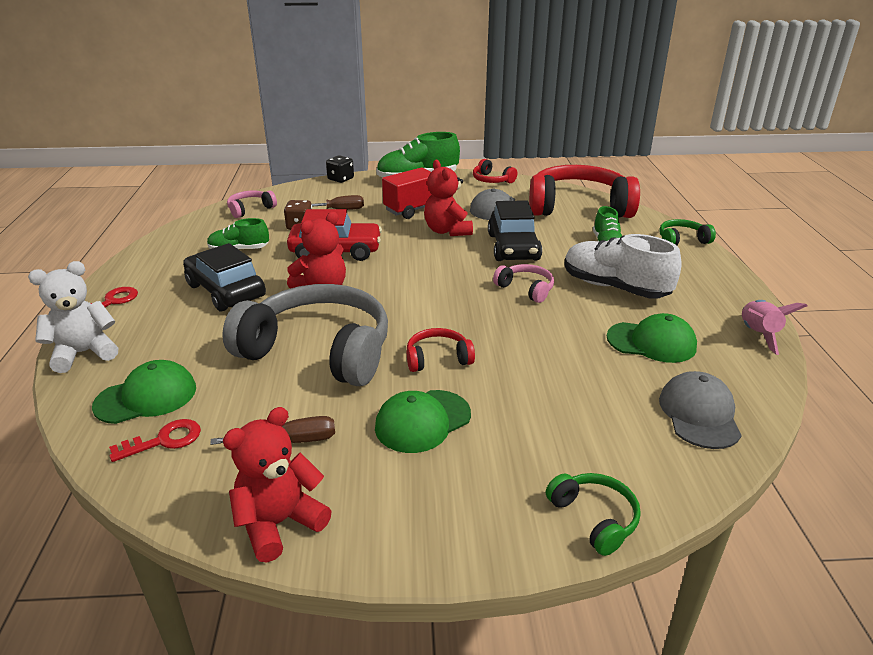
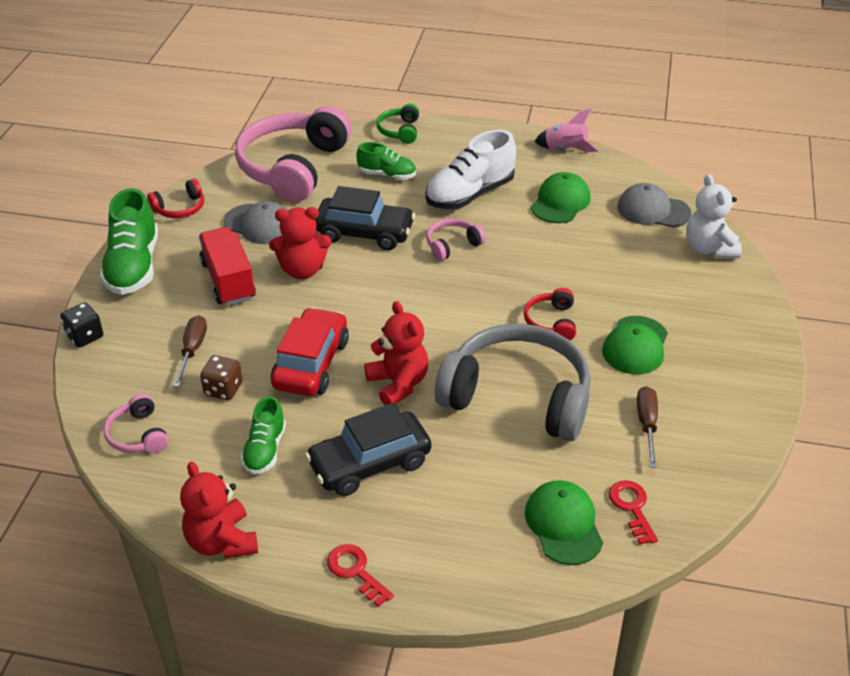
camera: 75 degrees left, 10 degrees up
white teddy bear [28,261,118,373] -> white teddy bear moved to [686,174,742,258]
grey headphones [222,284,388,386] -> grey headphones turned 75 degrees clockwise [435,324,591,441]
red teddy bear [223,407,332,562] -> red teddy bear moved to [180,461,258,559]
green cap [375,390,471,453] -> green cap turned 45 degrees clockwise [602,316,668,374]
red headphones [529,165,640,218] -> pink headphones [235,106,352,202]
green headphones [546,473,641,556] -> none

